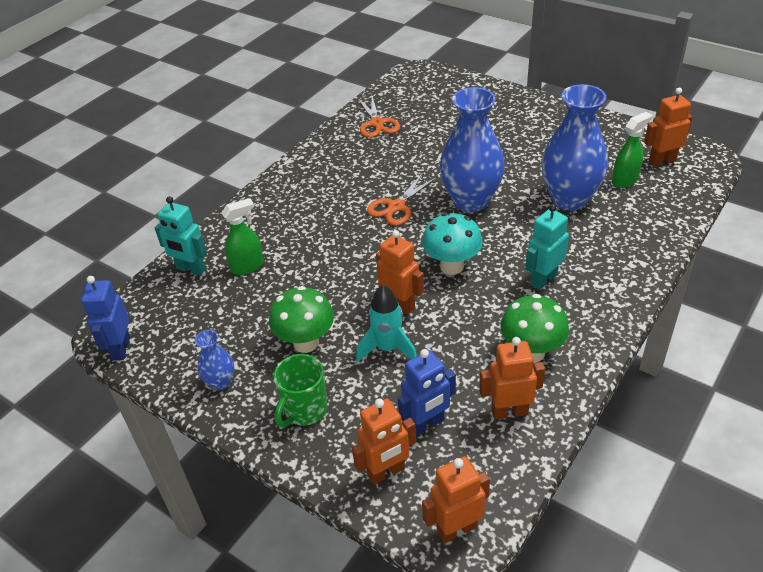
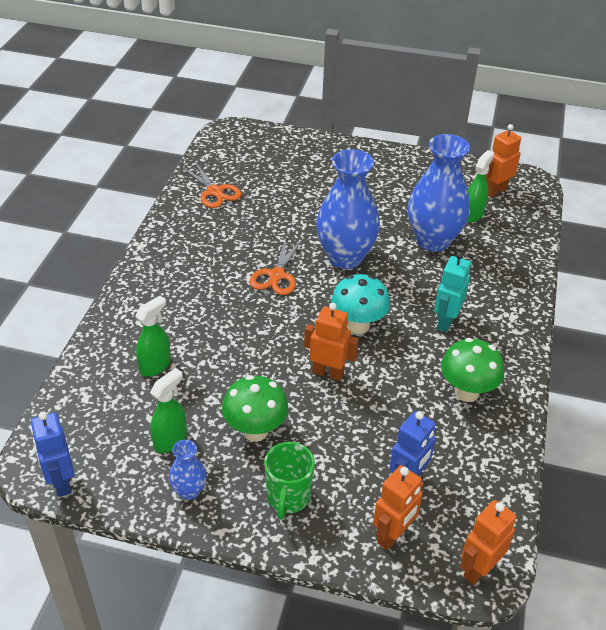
camera: 25 degrees left, 0 degrees up
turquoise robot [155,196,207,276] -> none
turquoise rocket [356,285,417,362] -> none
orange robot [479,337,545,420] -> none
none -> green spray bottle [150,368,187,453]

